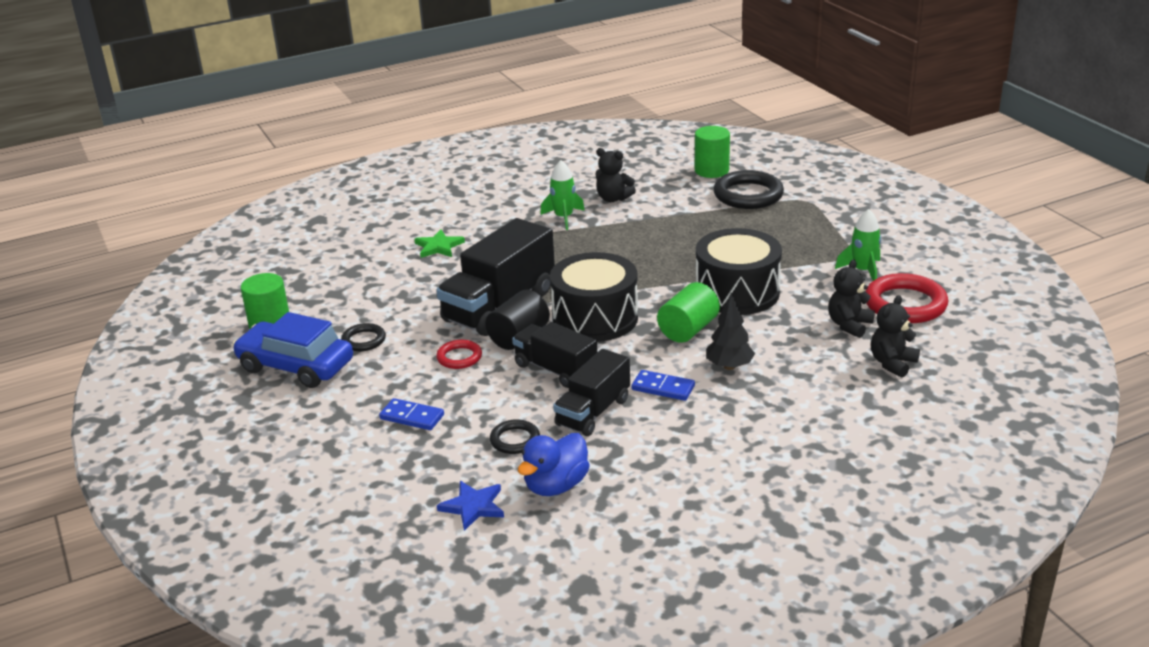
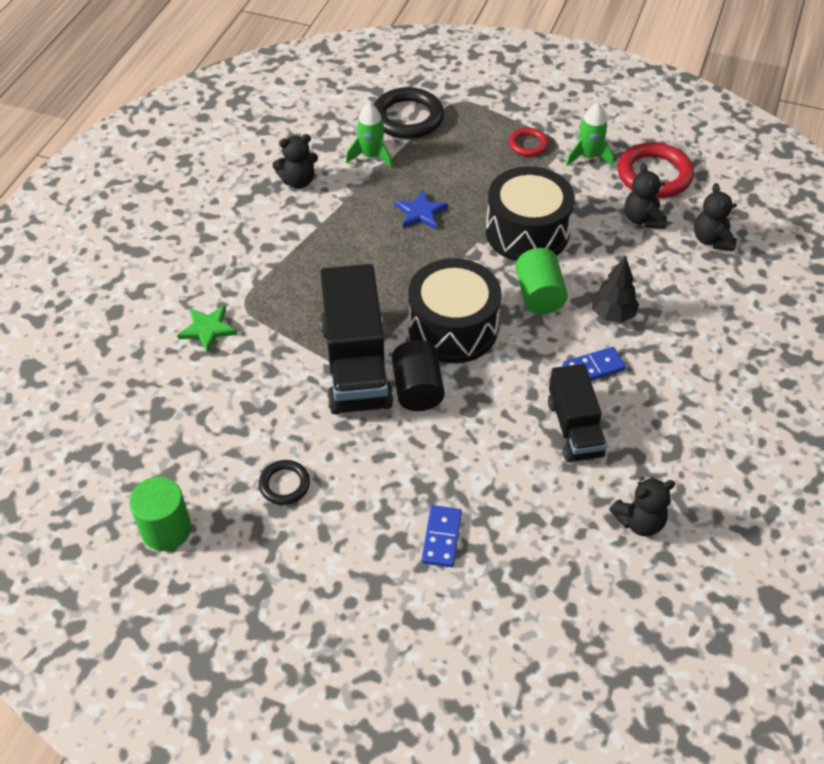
camera: 45 degrees left, 20 degrees up
blue car [232,312,353,388] -> none
blue domino [379,398,444,430] -> blue domino turned 60 degrees counterclockwise [422,505,462,567]
red ring [436,340,482,369] -> red ring moved to [509,128,549,157]
blue star [437,481,504,531] -> blue star moved to [395,189,448,230]
black ring [490,419,540,454] -> none
black truck [512,322,597,388] -> none
blue duck [518,433,590,496] -> black teddy bear [609,477,675,536]
green rocket [540,160,585,230] -> green rocket moved to [346,102,392,168]
green cylinder [695,126,730,178] -> none

